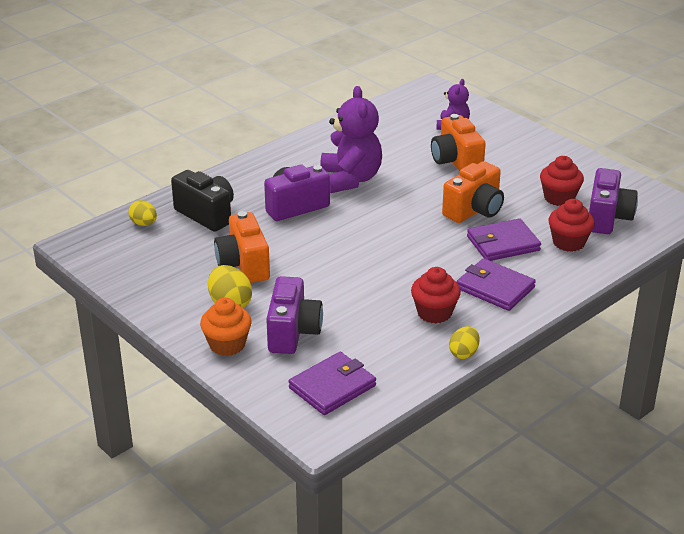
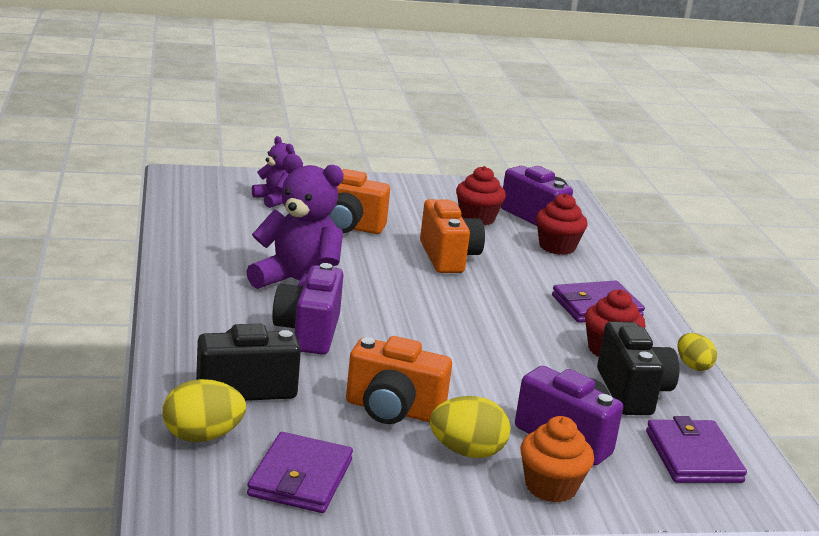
camera: 60 degrees left, 10 degrees down
yellow egg [128,200,157,226] -> yellow egg [162,379,246,442], size x1.52
purple wallet [467,218,541,261] -> purple wallet moved to [247,432,353,513]
none -> black camera [597,321,679,415]

